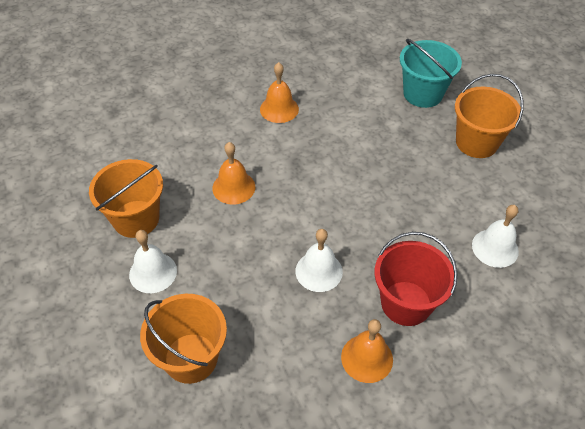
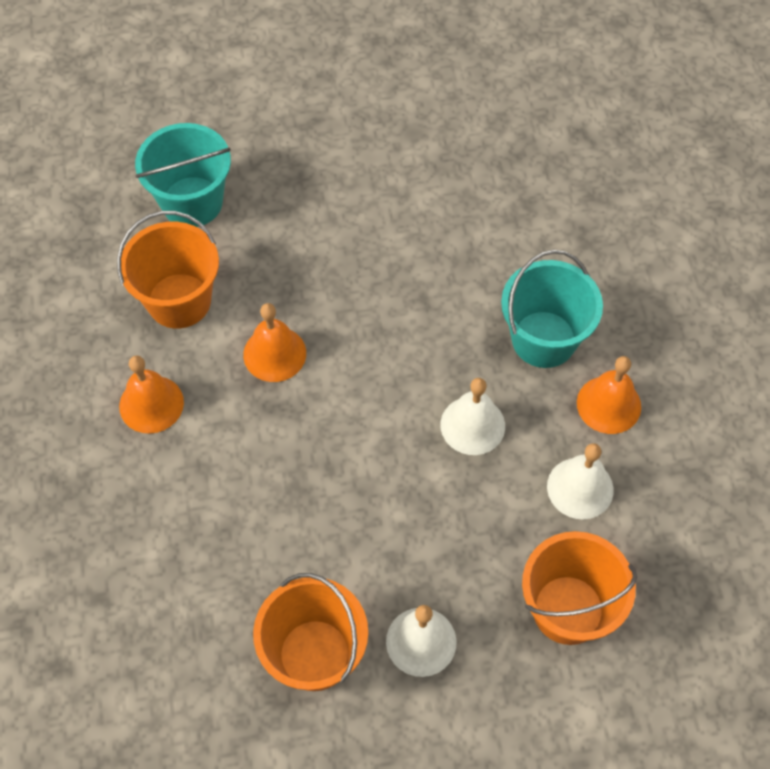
camera: 75 degrees left, 10 degrees up
orange bell [212,142,255,205] -> orange bell moved to [243,303,306,382]
red bucket [374,232,458,326] -> turquoise bucket [501,250,603,368]
orange bucket [455,74,524,158] -> orange bucket moved to [117,211,219,328]
white bell [472,205,519,268] -> white bell moved to [547,443,614,520]

